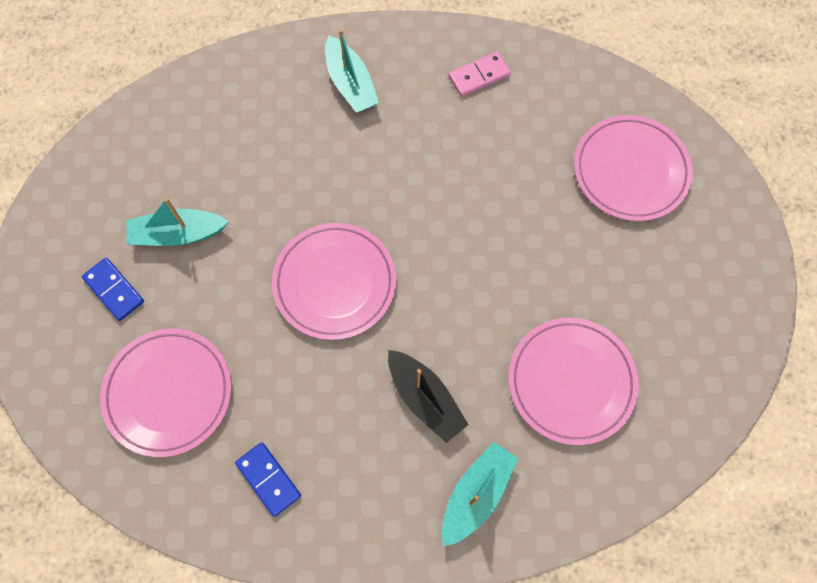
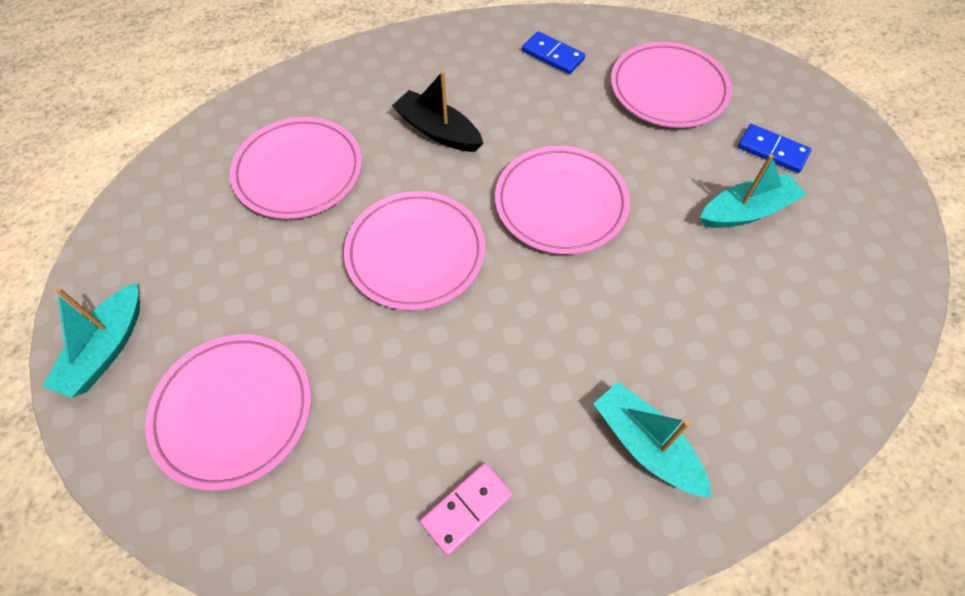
camera: 165 degrees right, 10 degrees down
turquoise boat [442,442,518,547] -> turquoise boat moved to [42,282,140,398]
none -> pink plate [344,191,485,310]

